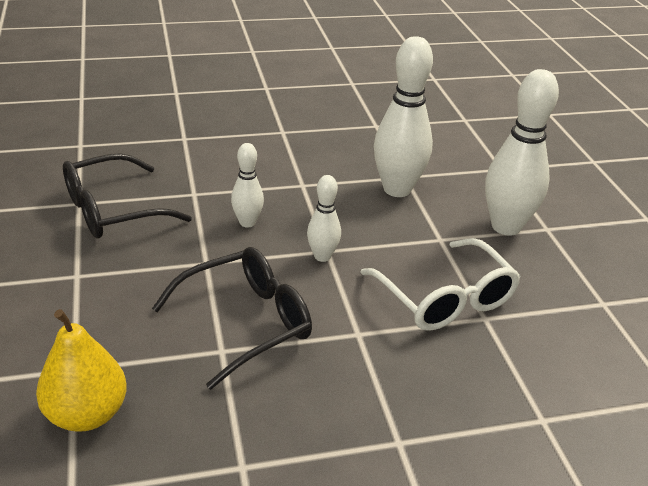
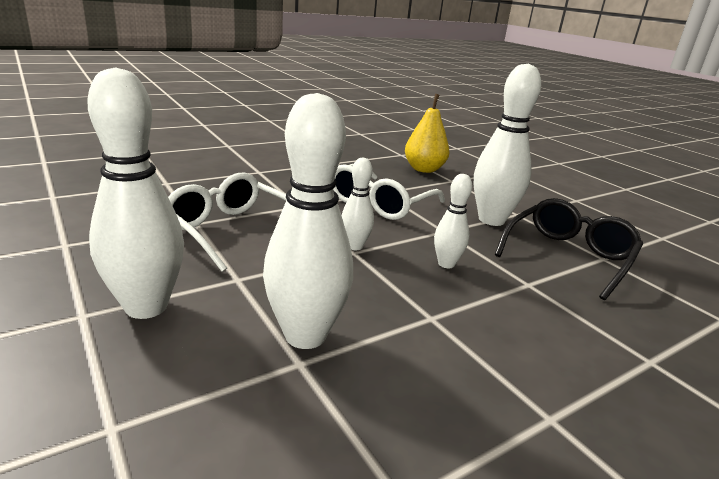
camera: 160 degrees right, 10 degrees down
black glasses [152,247,312,390] -> white glasses [333,164,445,220]
none -> white bowling pin [474,64,541,226]

